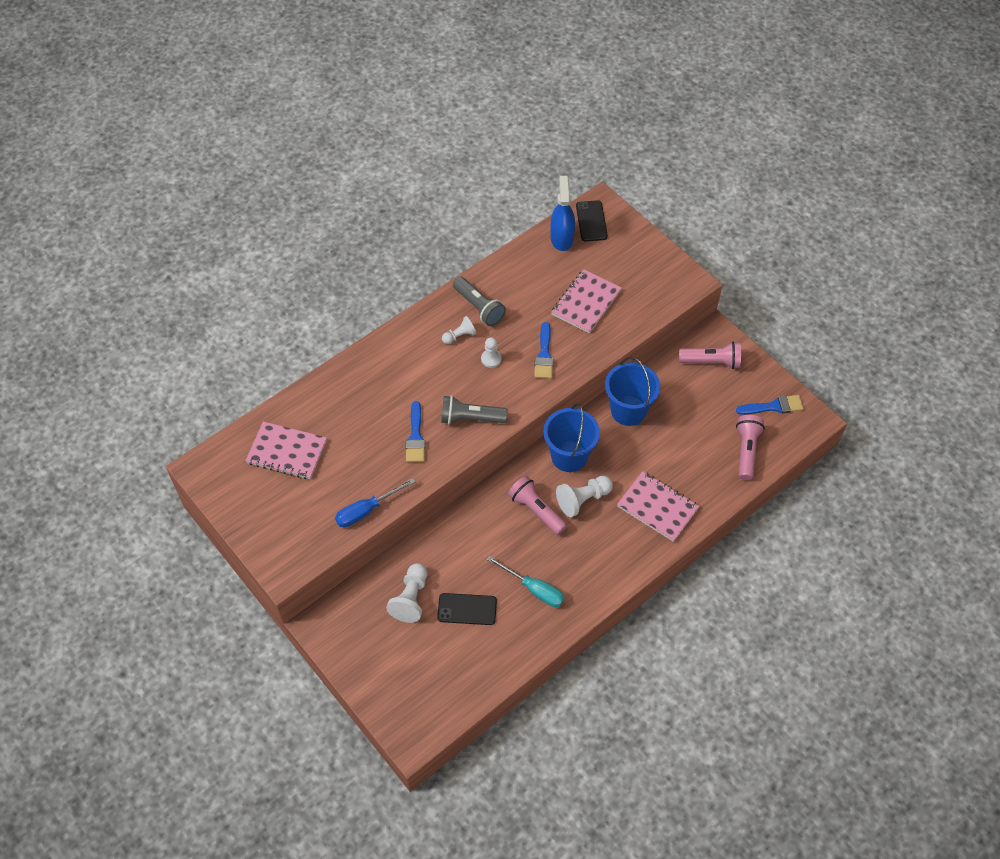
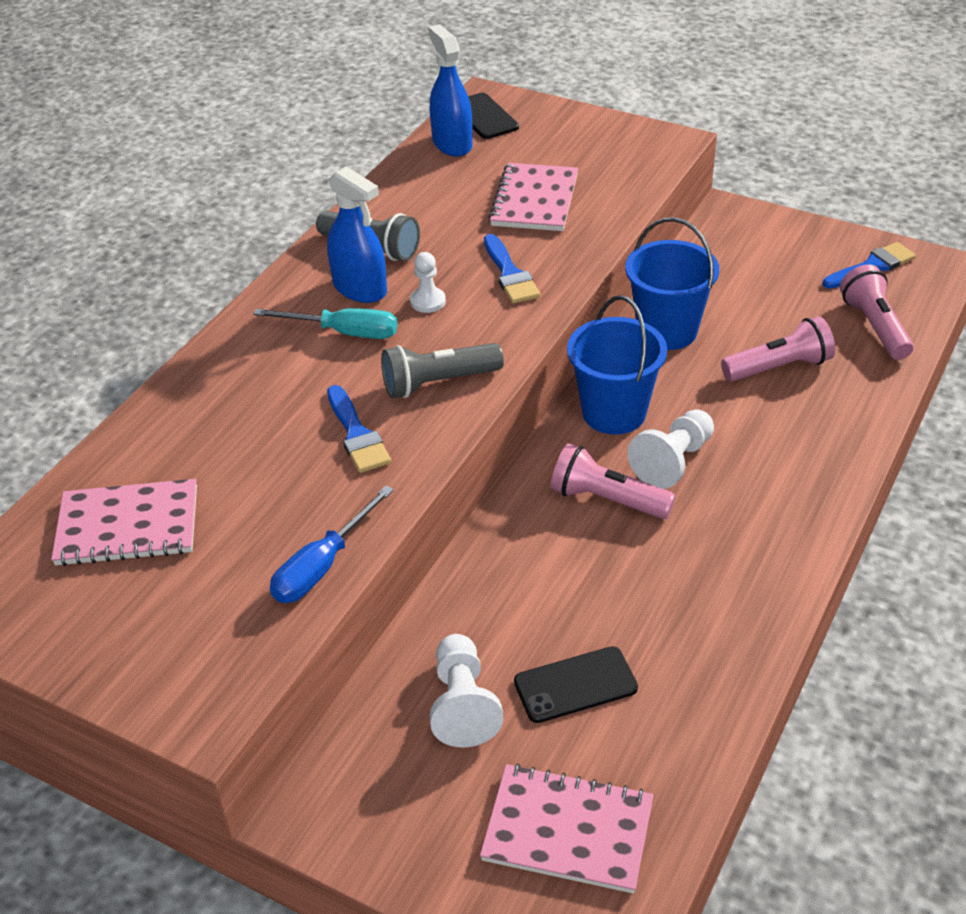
camera: 20 degrees left, 15 degrees down
white pawn [442,316,476,344] -> blue spray bottle [327,166,387,303]
turquoise screwdriver [487,556,564,607] -> turquoise screwdriver moved to [253,308,397,339]
pink notebook [617,471,700,542] -> pink notebook moved to [480,764,654,894]
pink flashlight [679,342,741,369] -> pink flashlight moved to [721,316,835,382]

